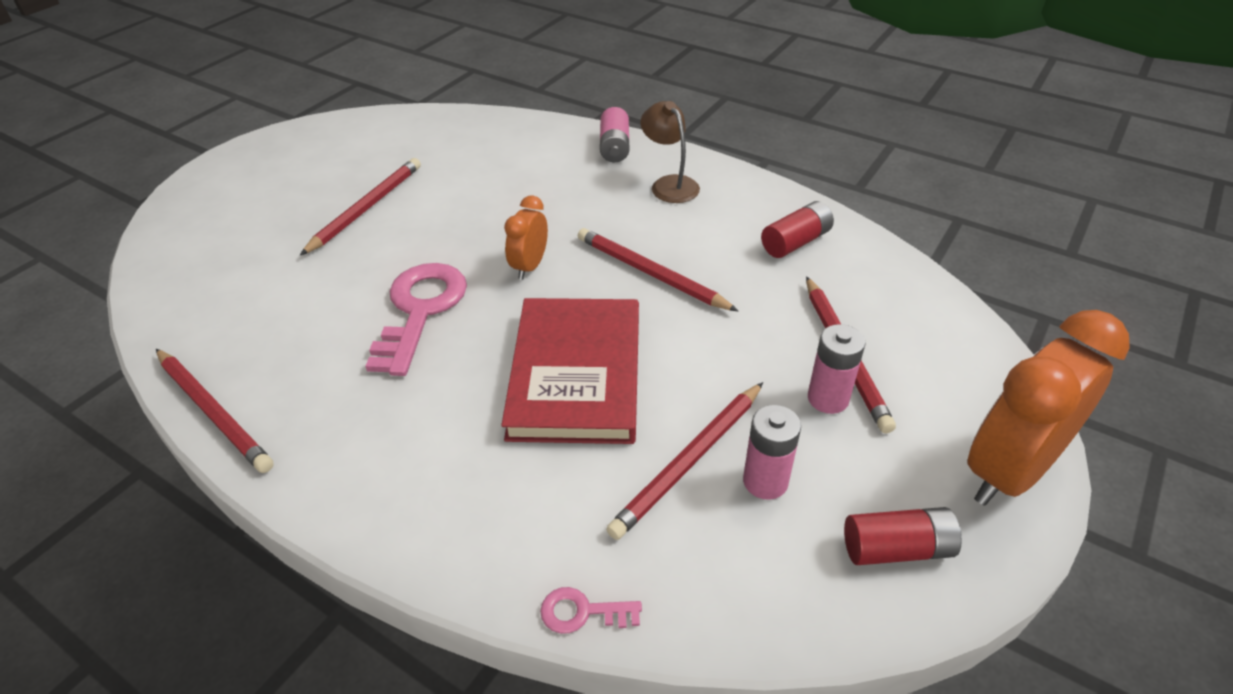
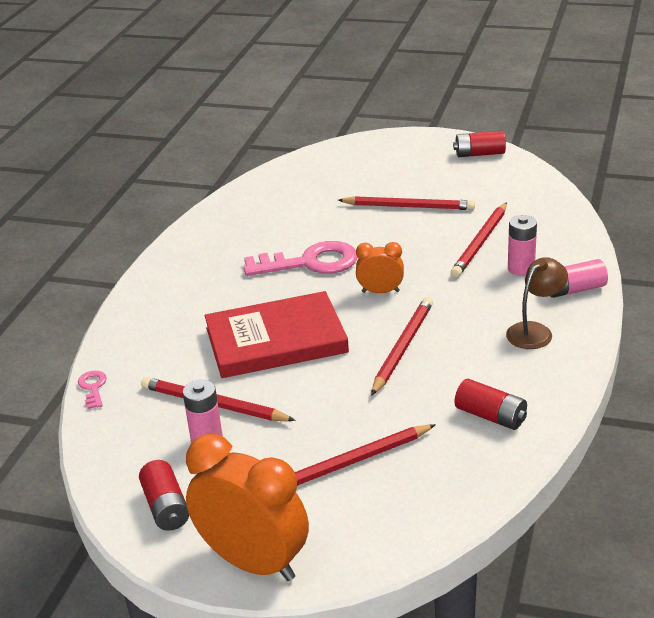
camera: 75 degrees right, 10 degrees down
red pencil [156,349,274,473] -> red pencil moved to [451,202,507,277]
pink battery [808,324,866,414] -> pink battery moved to [508,215,537,276]
none -> red battery [453,131,506,157]

